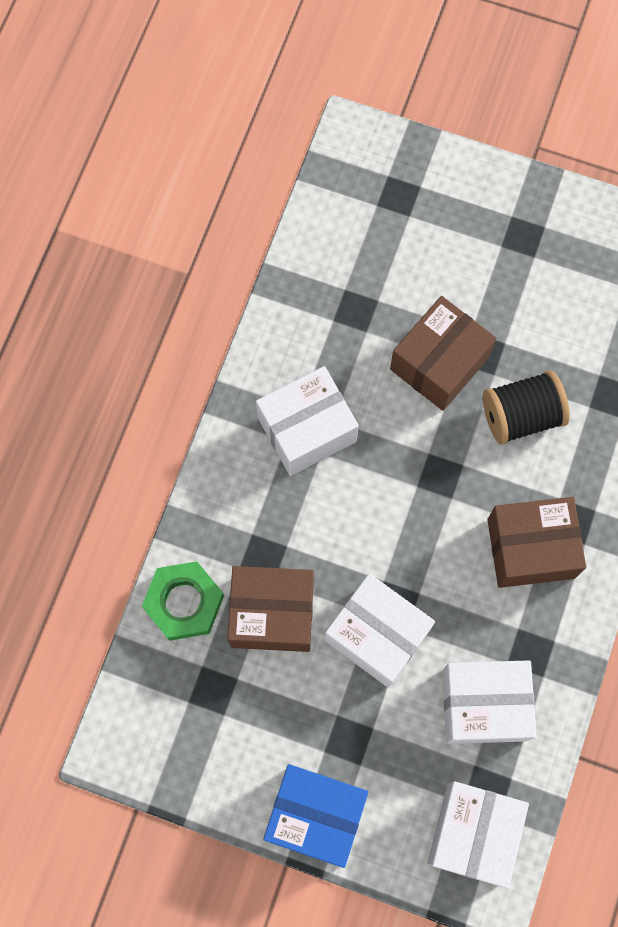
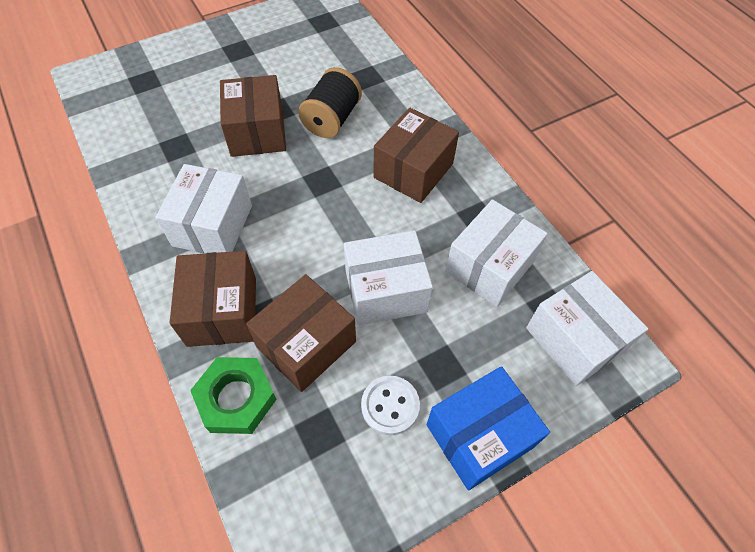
camera: 50 degrees left, 15 degrees down
none -> brown box [170,251,256,347]
none -> white button [361,376,420,435]

